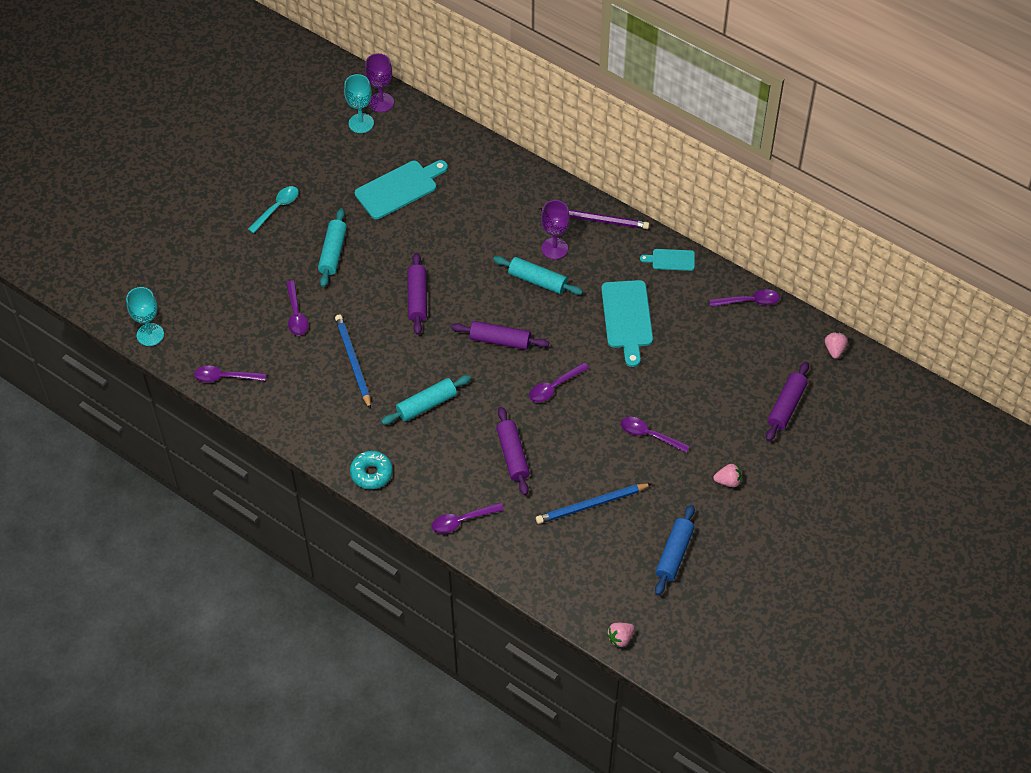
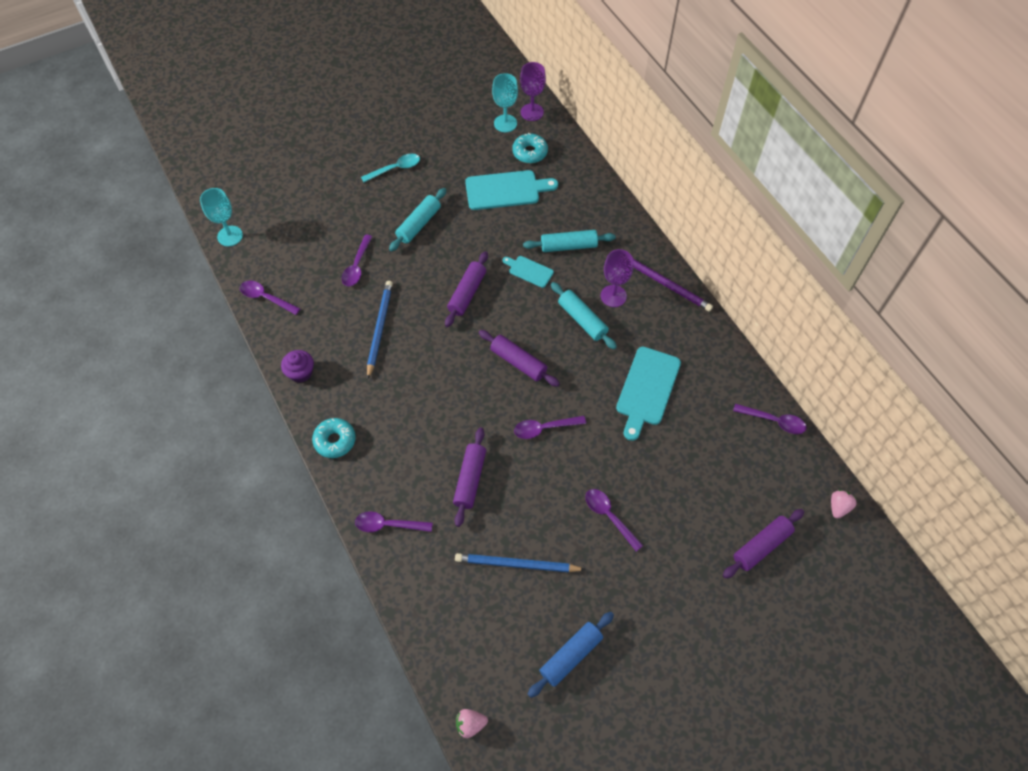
camera: 25 degrees right, 5 degrees up
turquoise rolling pin [381,375,471,425] -> turquoise rolling pin moved to [523,230,616,252]
turquoise cutting board [640,249,695,271] -> turquoise cutting board moved to [502,256,554,288]
pink strawberry [713,464,741,487] -> none
none -> purple cupcake [281,350,314,383]
none -> turquoise donut [512,133,548,163]

